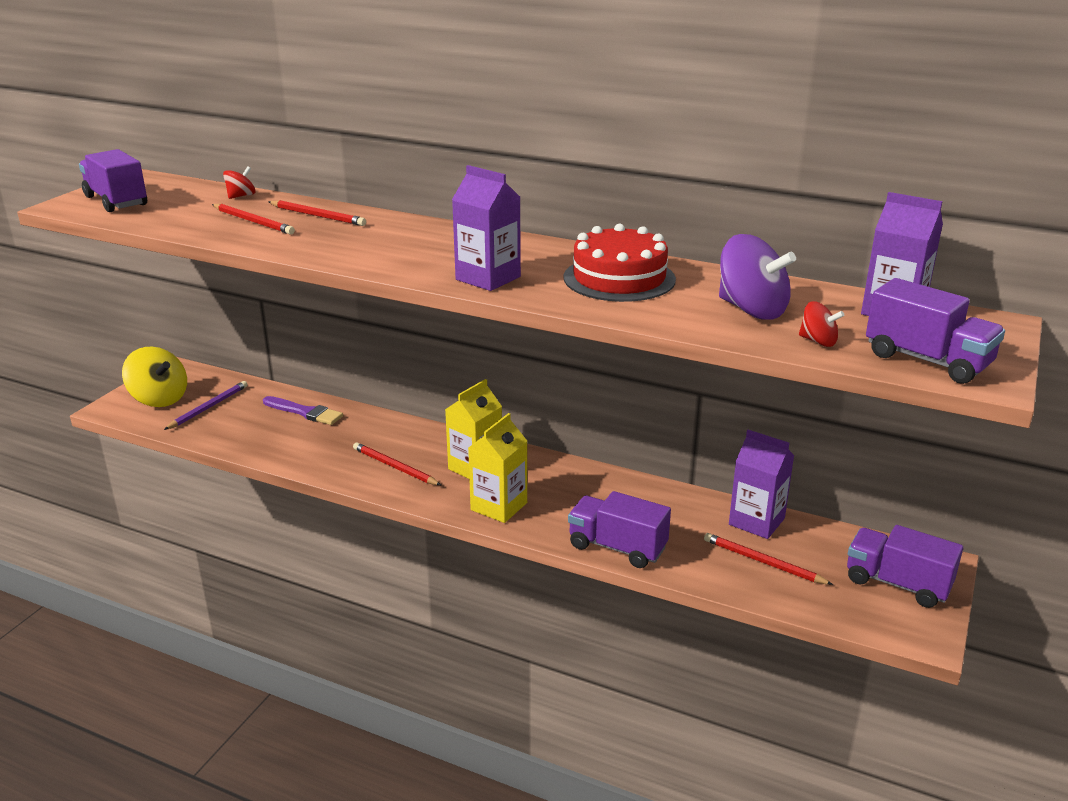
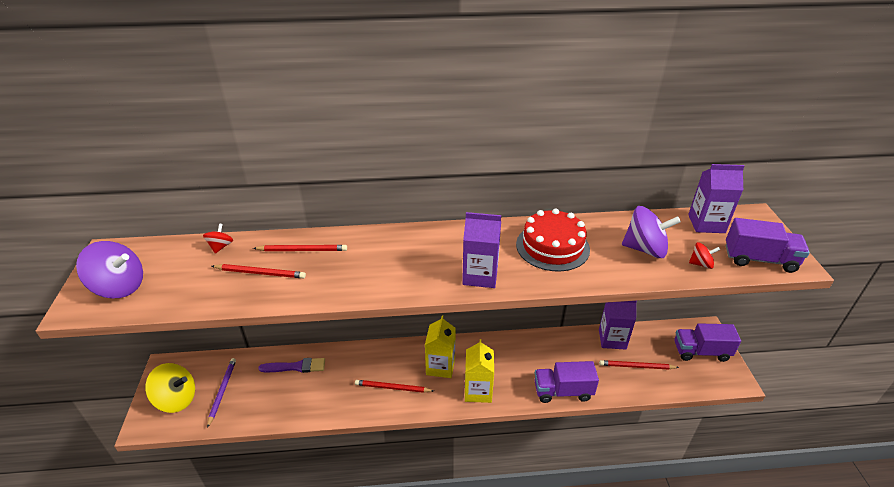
camera: 30 degrees left, 10 degrees up
purple truck [79,149,147,212] -> purple spinning top [76,241,143,298]

